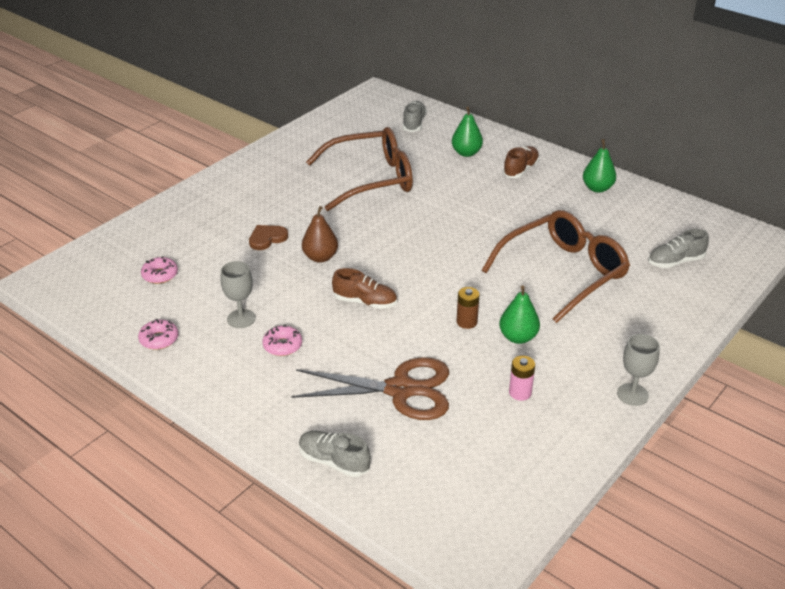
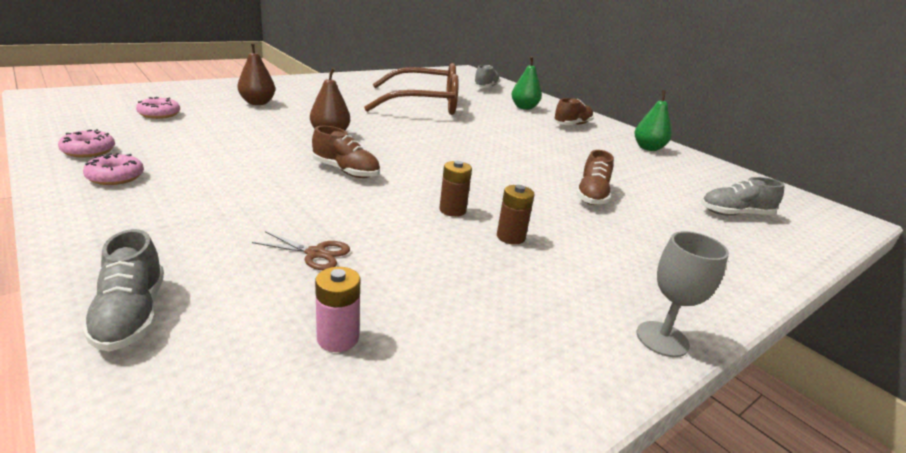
camera: 10 degrees right, 10 degrees down
grey goblet [221,261,256,328] -> none
brown heart [249,225,288,250] -> none
pink donut [263,324,302,356] -> pink donut moved to [83,153,144,185]
brown scissors [291,357,449,420] -> brown scissors [252,231,350,270], size x0.42
grey shoe [299,431,371,477] -> grey shoe turned 150 degrees counterclockwise [82,229,164,352]
brown glasses [481,210,630,323] -> brown shoe [576,150,614,205]
green pear [499,285,540,344] -> brown battery [497,185,535,245]
pink battery [509,356,535,401] -> pink battery moved to [315,267,360,352]
none -> brown pear [237,42,275,105]

